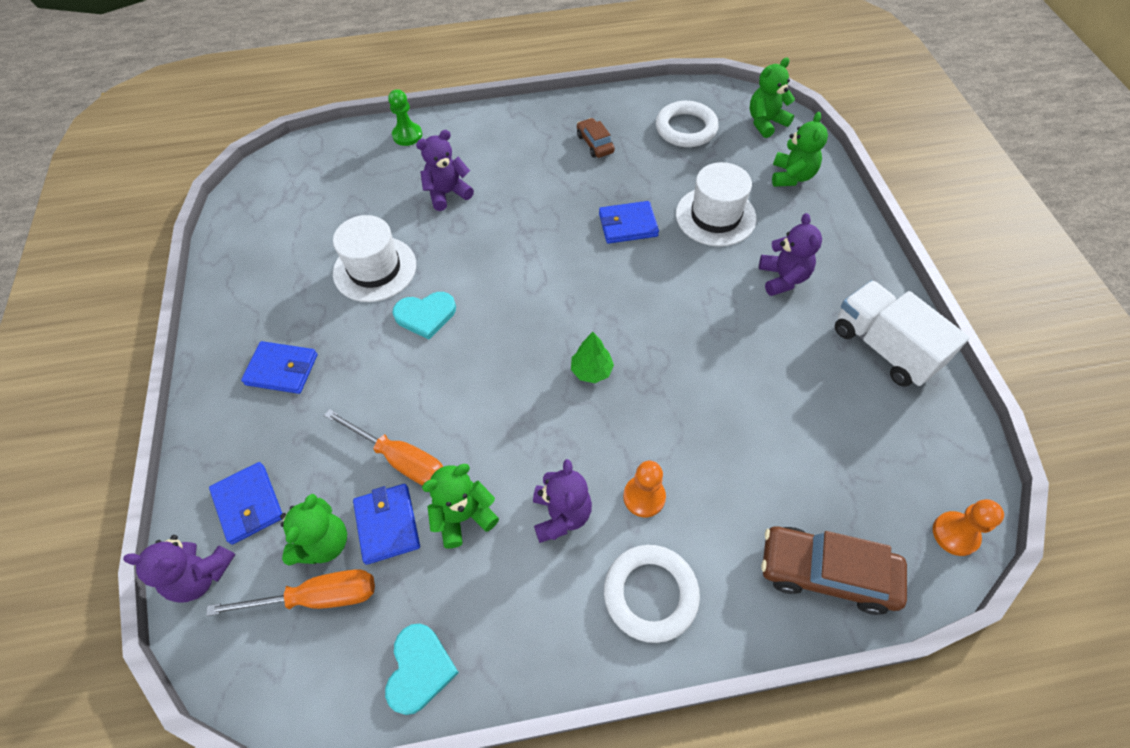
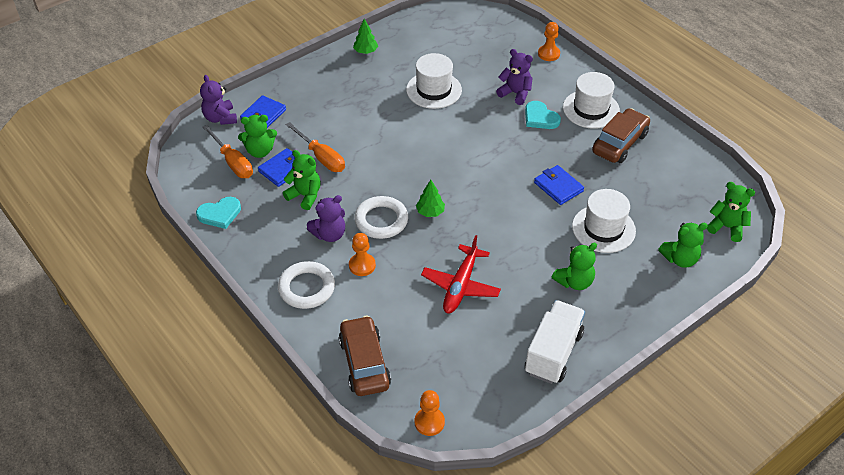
camera: 60 degrees right, 10 degrees down
blue wallet [241,341,318,394] -> none
orange screwdriver [324,409,443,486] -> orange screwdriver turned 45 degrees counterclockwise [286,122,345,172]
green pawn [388,89,422,146] -> orange pawn [538,22,560,61]
turquoise heart [393,292,456,339] -> turquoise heart moved to [525,101,561,129]
brown car [577,118,615,158] -> brown car [592,108,650,163], size x1.80
white ring [656,101,719,147] -> white ring moved to [354,196,408,239]
purple teddy bear [759,213,822,296] -> green teddy bear [552,243,597,290]
none -> green tree [353,19,378,54]
none -> red plane [421,235,501,314]
none -> white hat [563,72,620,129]

